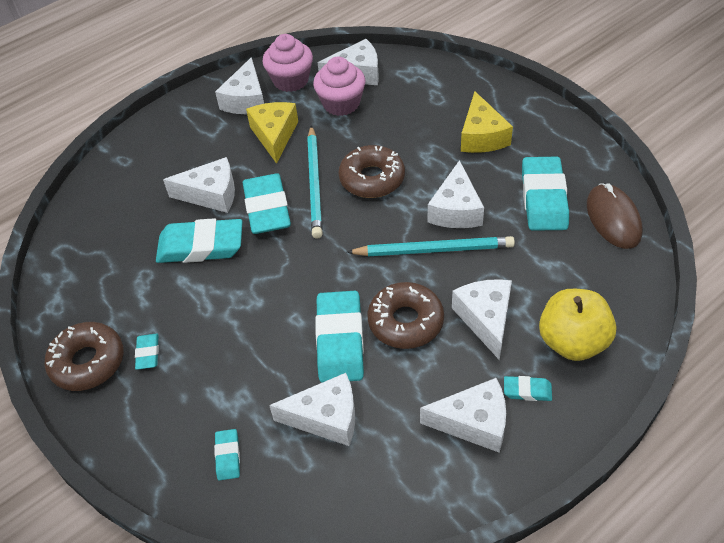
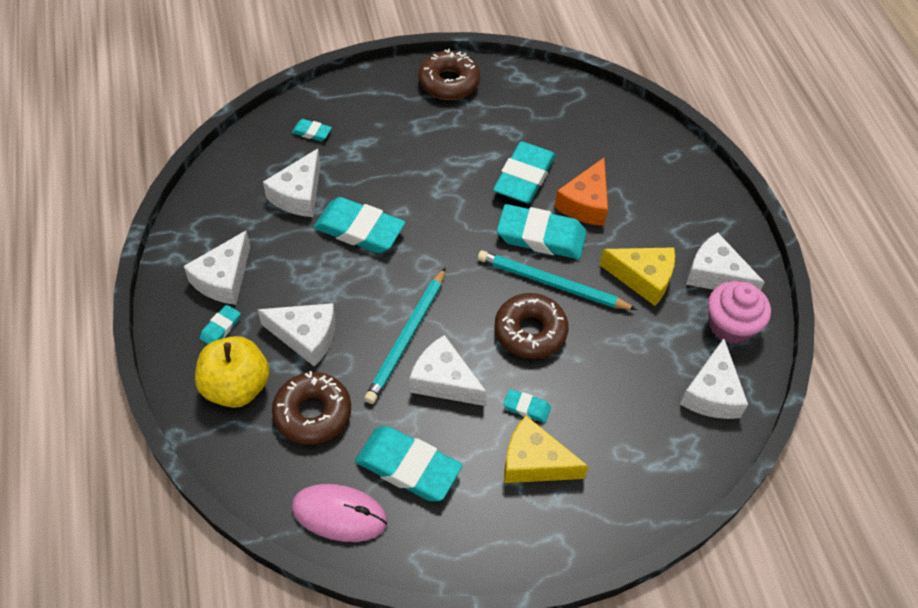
camera: 110 degrees right, 5 degrees up
turquoise eraser [135,333,159,370] -> turquoise eraser moved to [503,389,551,423]
white cheese [163,157,235,213] -> orange cheese [554,158,608,226]
pink cupcake [313,57,365,116] -> none
brown donut [367,282,444,349] -> brown donut moved to [272,371,351,445]
brown mouse [587,183,642,249] -> pink mouse [292,484,387,542]

